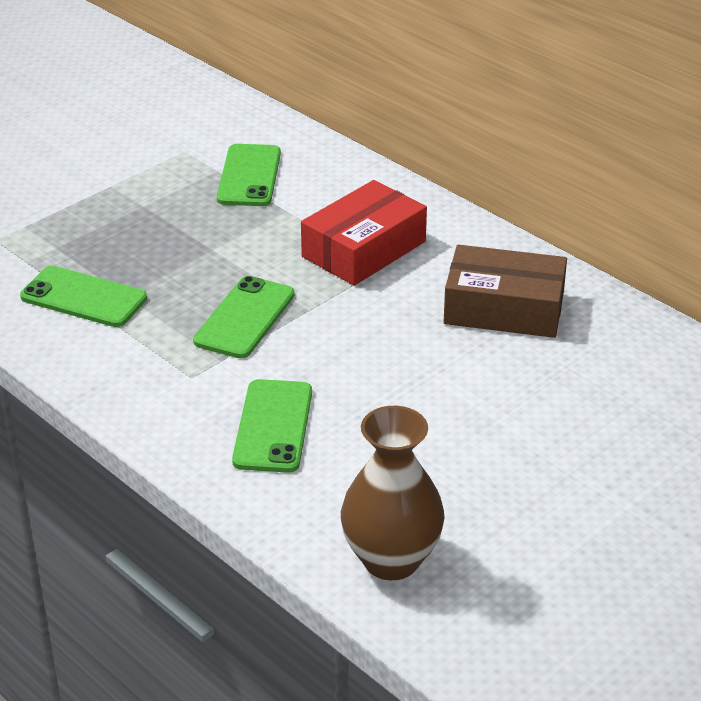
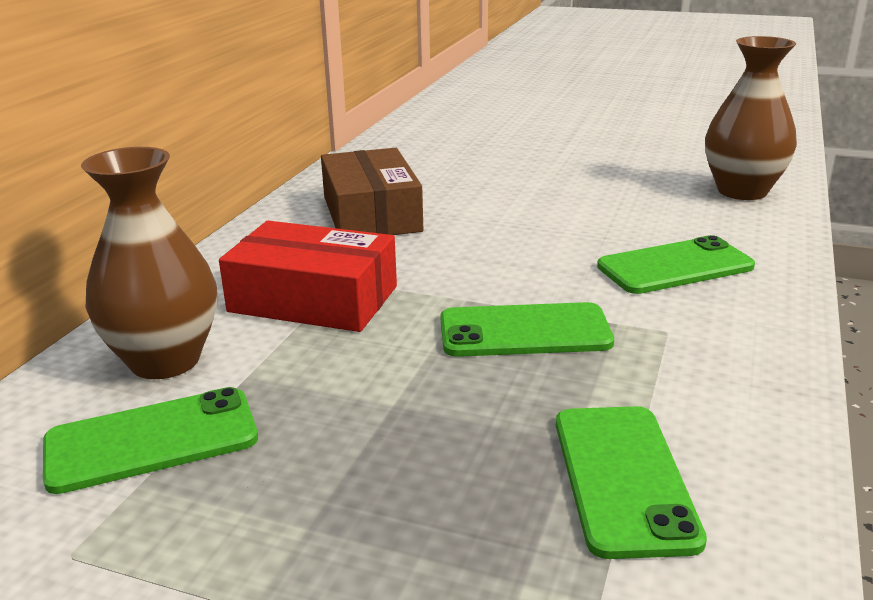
camera: 115 degrees left, 10 degrees down
none -> brown vase [81,147,217,379]

